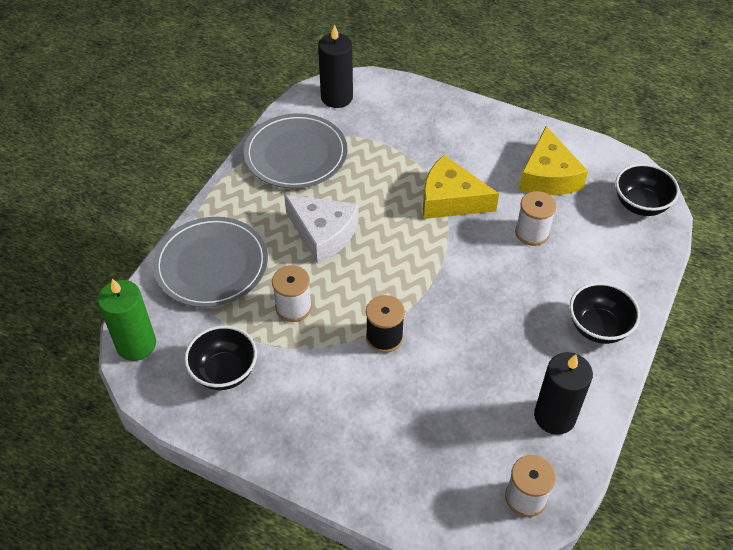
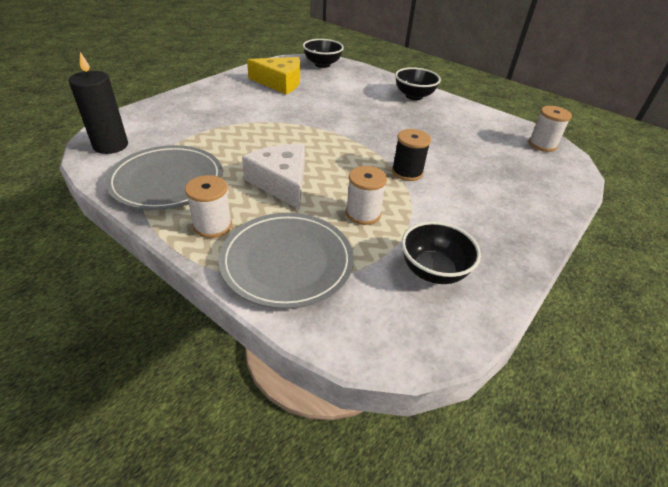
camera: 80 degrees left, 10 degrees down
green candle [97,279,156,361] -> none
white cheese [284,195,359,264] -> white cheese turned 75 degrees counterclockwise [242,144,305,210]
yellow cheese [423,155,499,219] -> none
white spool [515,191,557,246] -> white spool moved to [185,175,232,238]
black candle [534,352,593,435] -> none

